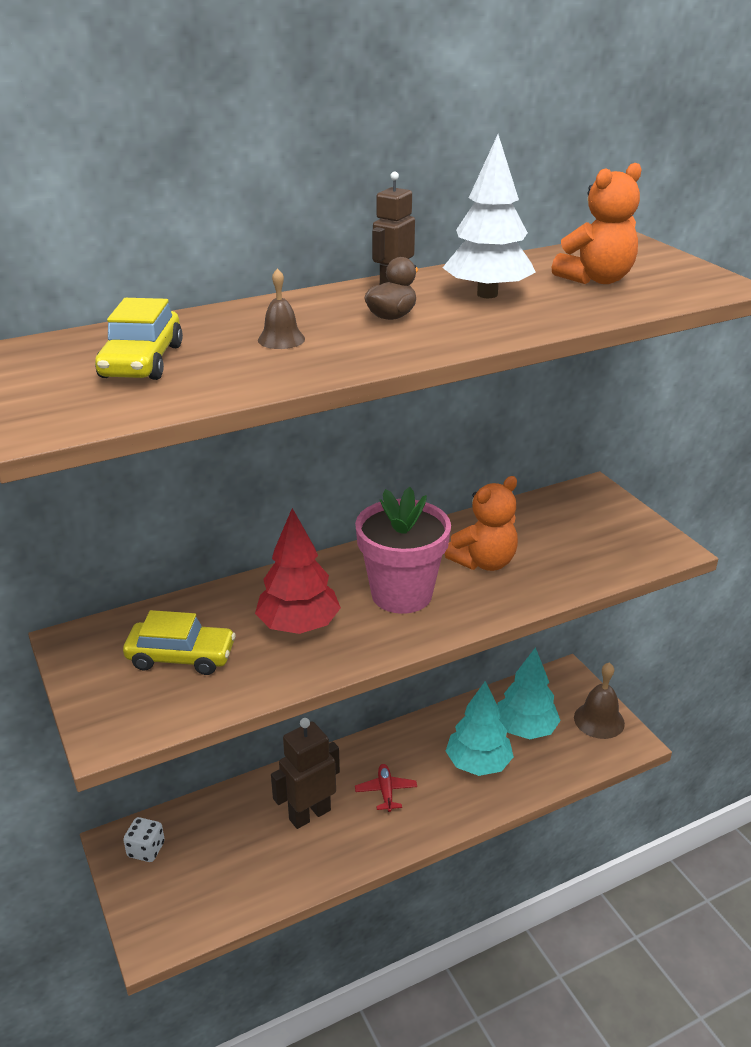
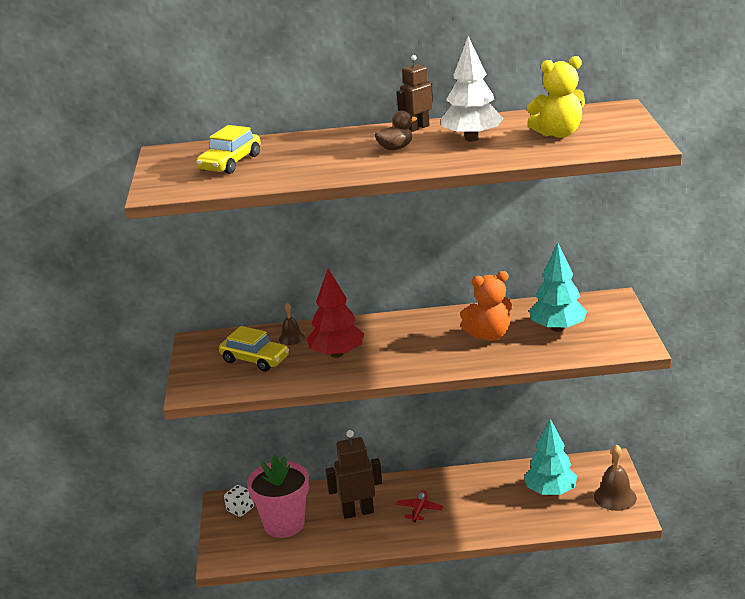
camera: 25 degrees right, 5 degrees down
brown bell [258,268,305,349] -> brown bell moved to [279,303,305,345]
pink flower pot [355,487,451,614] -> pink flower pot moved to [247,455,309,538]
turquoise tree [446,681,514,776] -> turquoise tree moved to [529,243,587,332]
orange teddy bear [552,163,642,284] -> yellow teddy bear [527,56,585,138]

